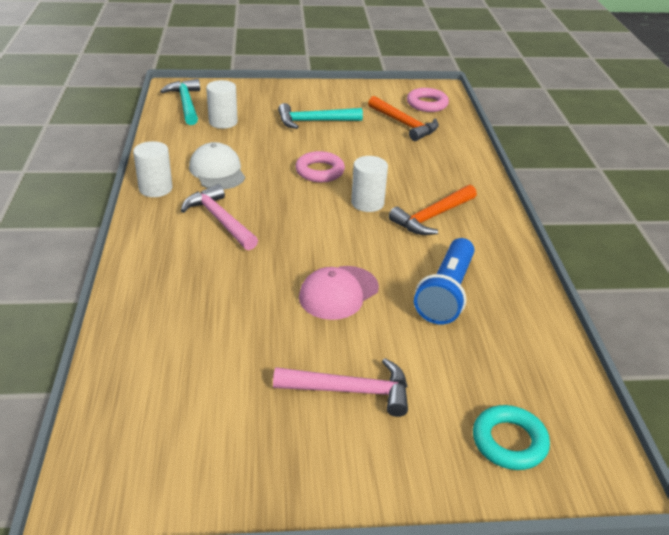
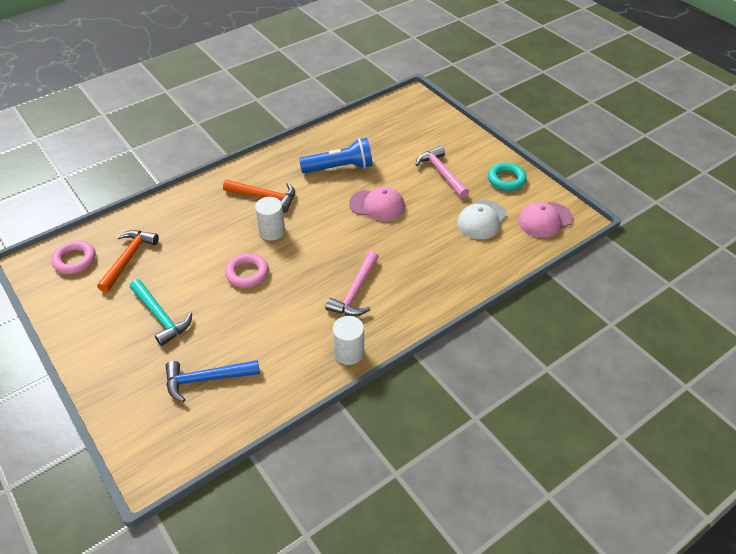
camera: 120 degrees left, 10 degrees up
turquoise hammer [160,79,200,125] -> none
white cap [189,142,245,190] -> white cap moved to [457,200,507,239]
white cylinder [206,80,238,129] -> blue hammer [166,360,260,402]
turquoise ring [473,405,550,470] -> turquoise ring moved to [488,163,527,191]
none -> pink cap [518,202,573,238]

